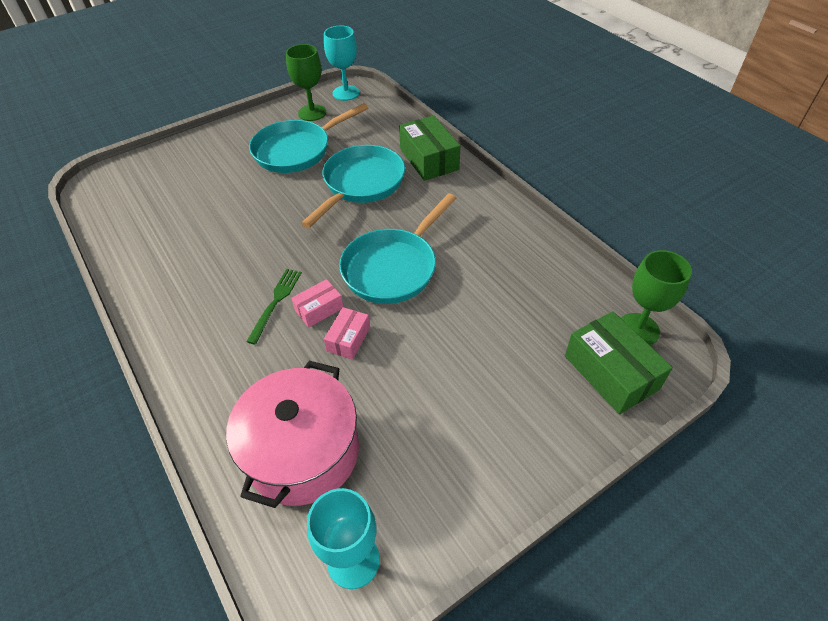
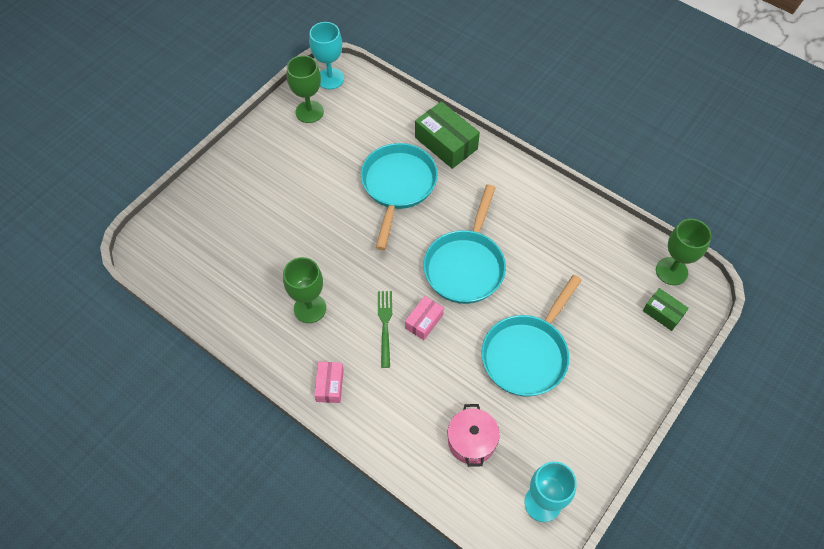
camera: 20 degrees left, 10 degrees up
pink pot [226,361,359,508] -> pink pot [447,404,500,467], size x0.56
turquoise pan [249,103,368,173] -> turquoise pan moved to [482,275,582,396]
pink box [324,307,370,360] -> pink box moved to [314,362,344,403]
green box [565,311,673,415] -> green box [643,288,689,331], size x0.56
none -> green goblet [283,257,326,323]

